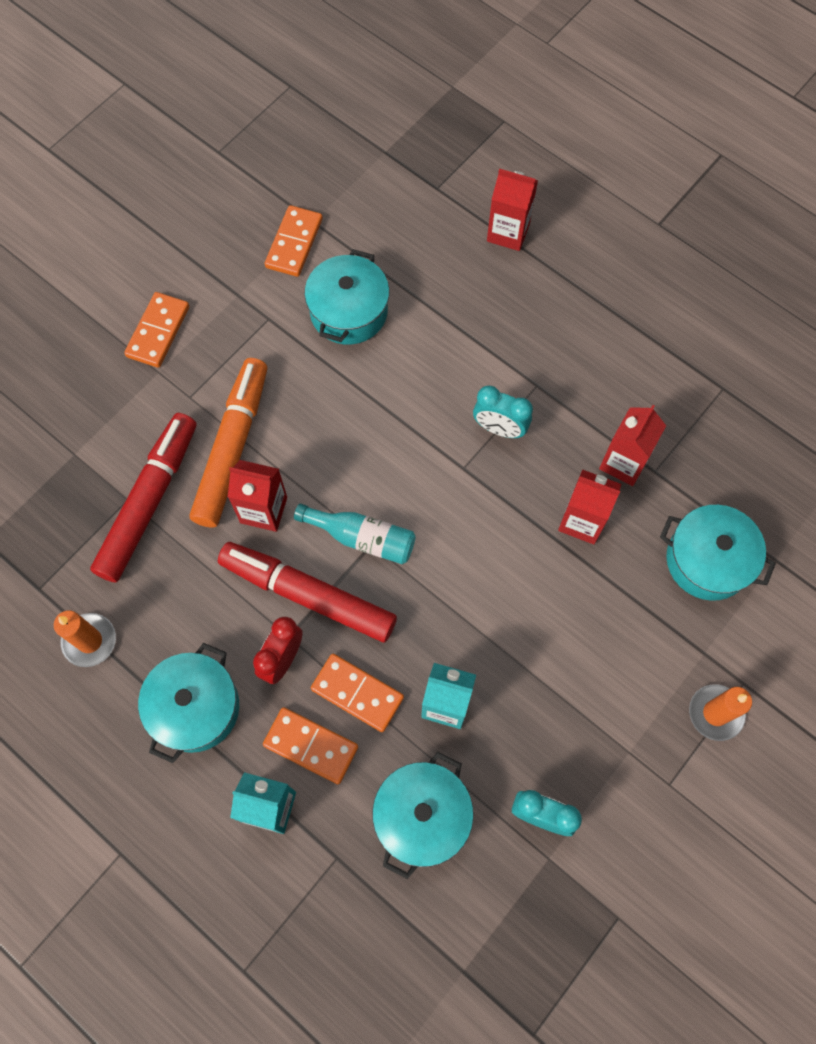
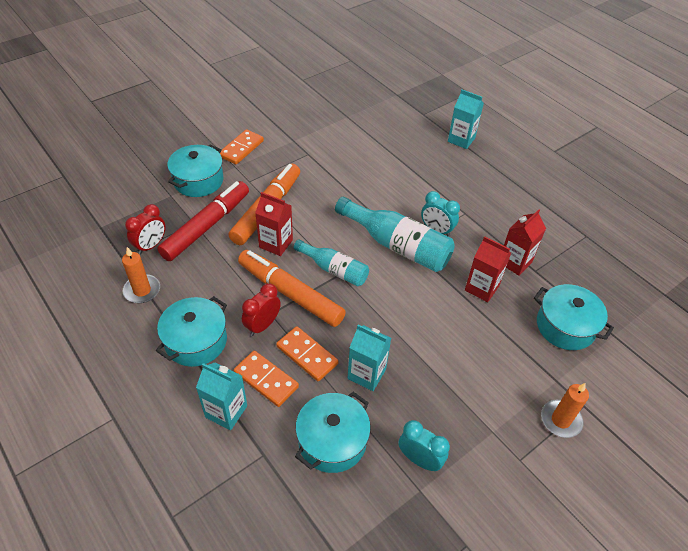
camera: 10 degrees right, 20 degrees down
red marker [218,542,397,642] -> orange marker [238,250,346,327]
orange domino [265,205,323,277] -> none
turquoise pot [304,249,389,345] -> turquoise pot moved to [167,145,223,197]
red carton [487,169,538,251] -> turquoise carton [448,89,484,149]
none -> red clock [125,204,166,254]
none -> turquoise bottle [335,197,455,272]

